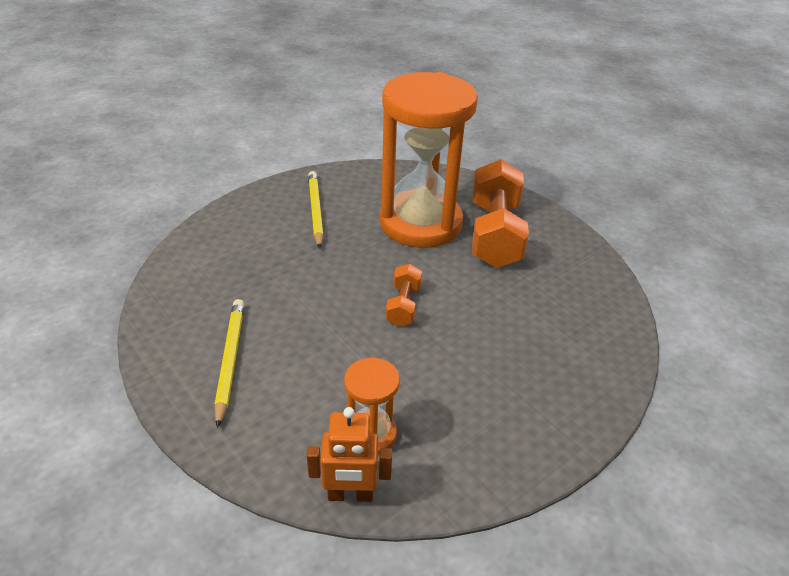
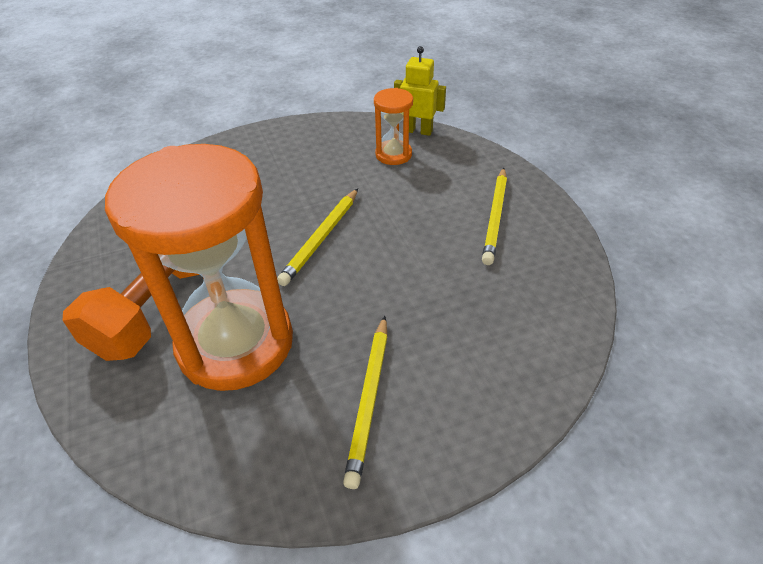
camera: 160 degrees left, 5 degrees up
orange robot [307,407,392,502] -> yellow robot [394,46,446,136]
orange dumbbell [386,264,422,327] -> yellow pencil [277,189,358,286]

